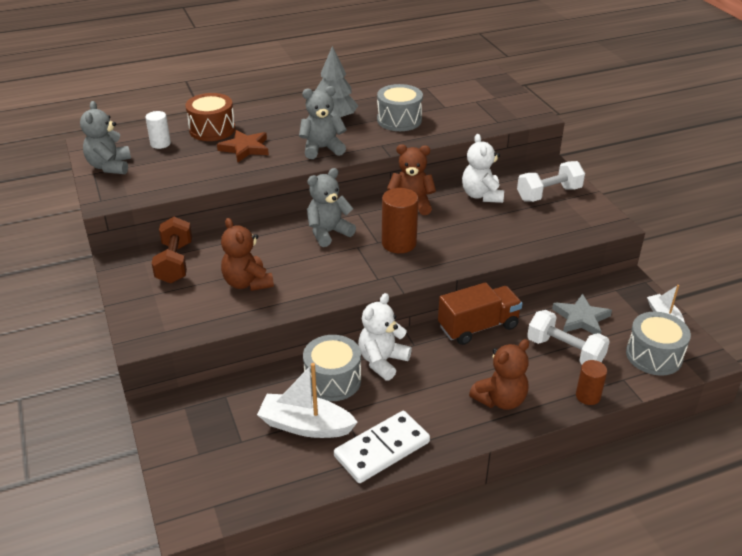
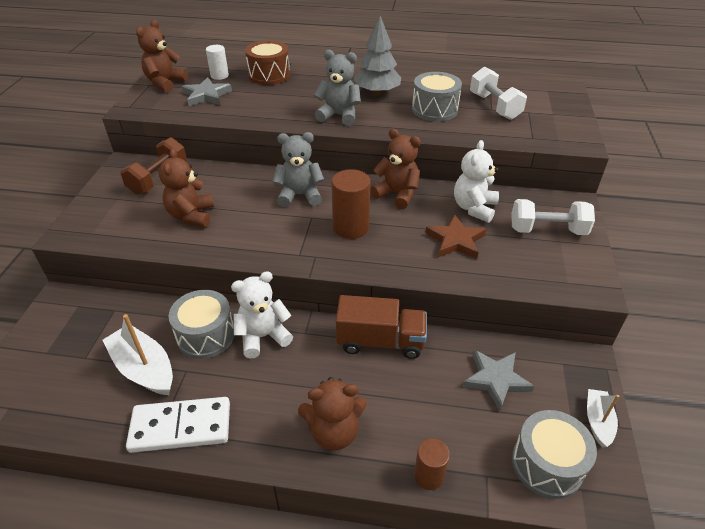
camera: 30 degrees right, 5 degrees up
grey teddy bear [80,101,131,174] -> brown teddy bear [136,19,188,92]
brown star [217,130,269,163] -> brown star moved to [425,215,486,259]
white dumbbell [527,310,610,364] -> white dumbbell moved to [470,66,527,120]
none -> grey star [181,77,232,106]

